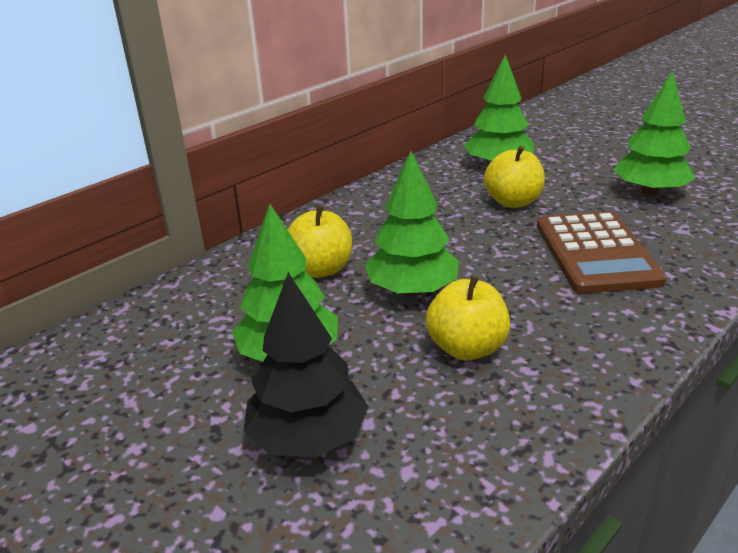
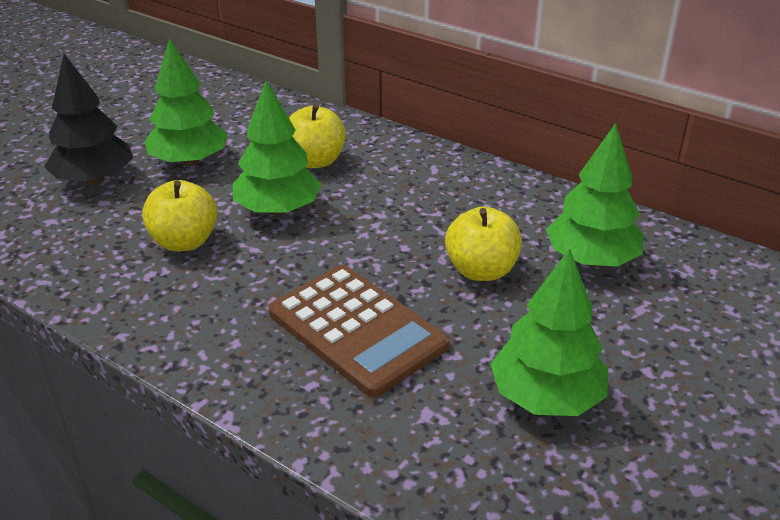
camera: 80 degrees right, 5 degrees up
brown calculator [537,211,667,293] -> brown calculator turned 120 degrees counterclockwise [268,265,449,397]

